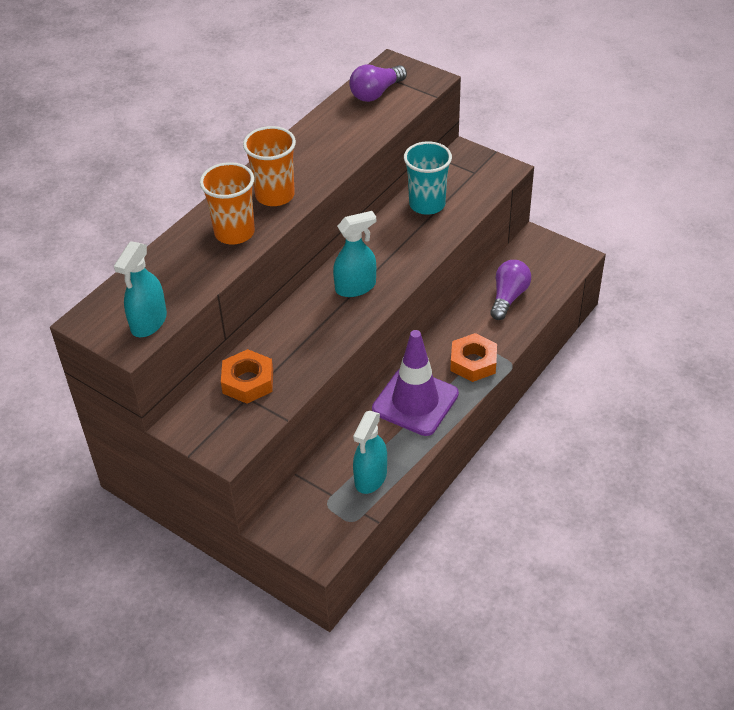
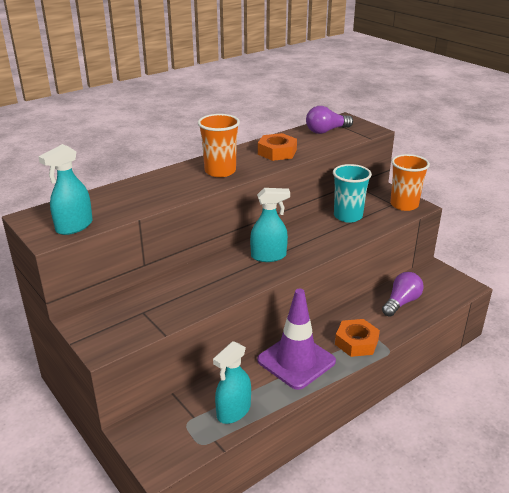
camera: 15 degrees right, 15 degrees down
orange cup [200,162,255,244] -> orange cup moved to [390,154,430,211]
orange nut [221,349,273,404] -> orange nut moved to [258,133,297,161]

